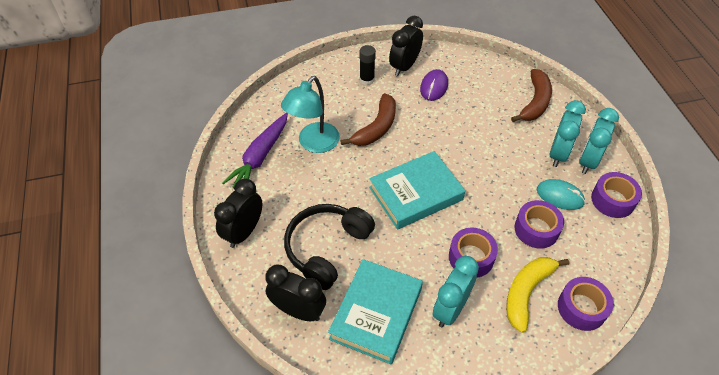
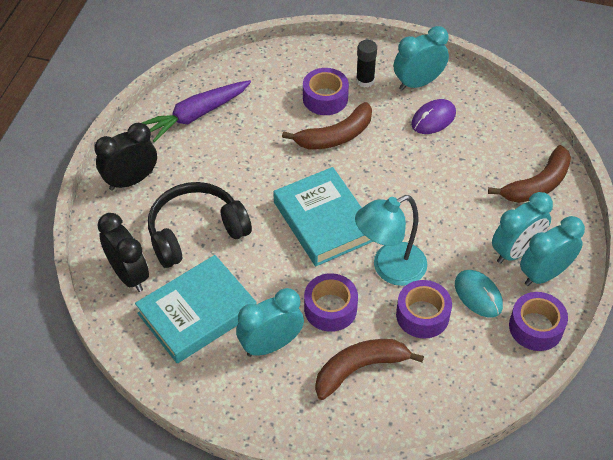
camera: 30 degrees right, 0 degrees up
turquoise lamp [281,76,340,153] -> turquoise lamp moved to [355,195,427,286]
turquoise book [369,151,465,230] -> turquoise book turned 60 degrees clockwise [273,167,374,266]
black clock [389,16,423,76] -> turquoise clock [394,26,449,91]
yellow banana [506,257,569,333] -> brown banana [315,339,424,400]
purple tape [558,277,614,331] -> purple tape moved to [303,68,349,115]

